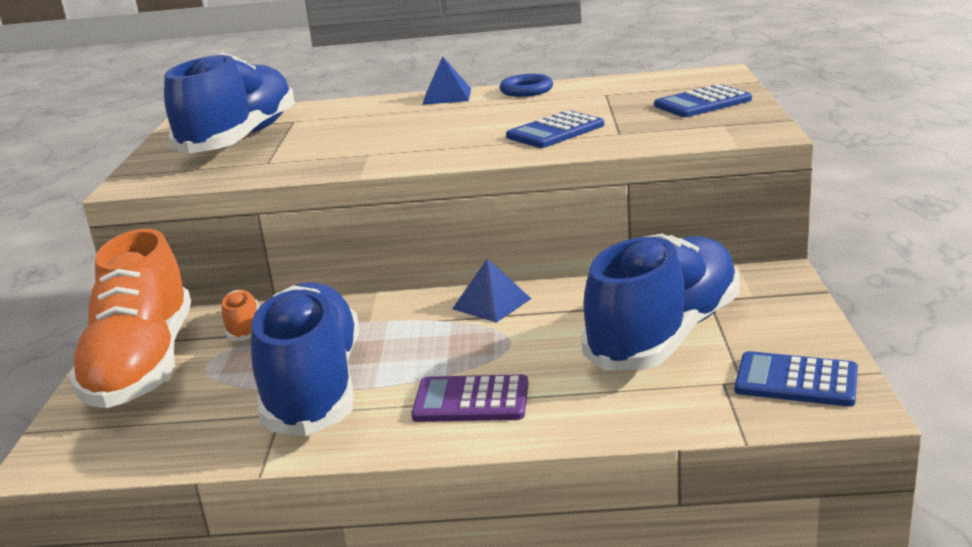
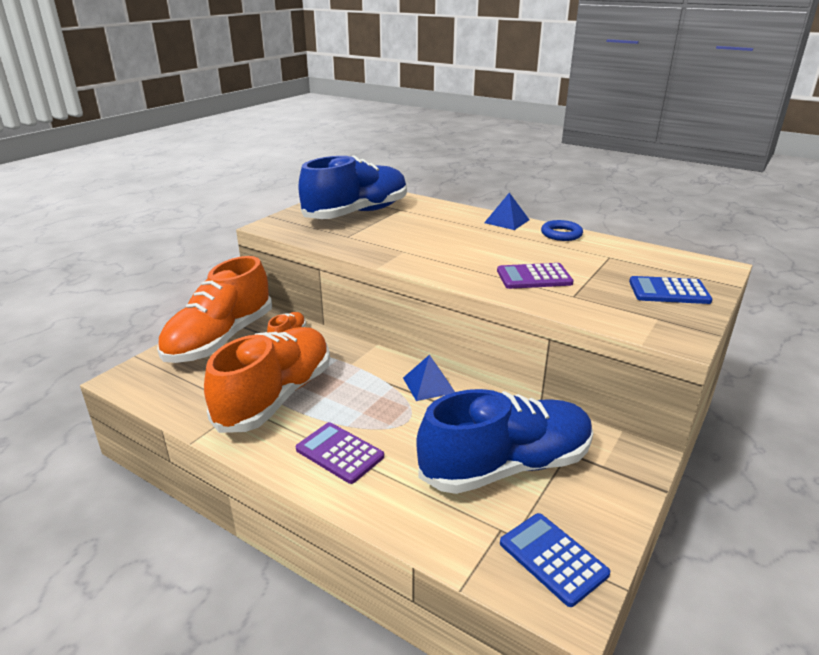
camera: 30 degrees right, 5 degrees up
blue shoe [251,282,359,436] -> orange shoe [204,327,330,433]
blue calculator [506,110,604,148] -> purple calculator [497,263,574,289]

